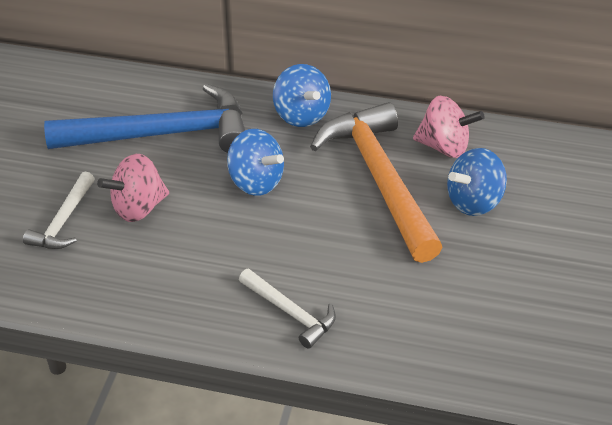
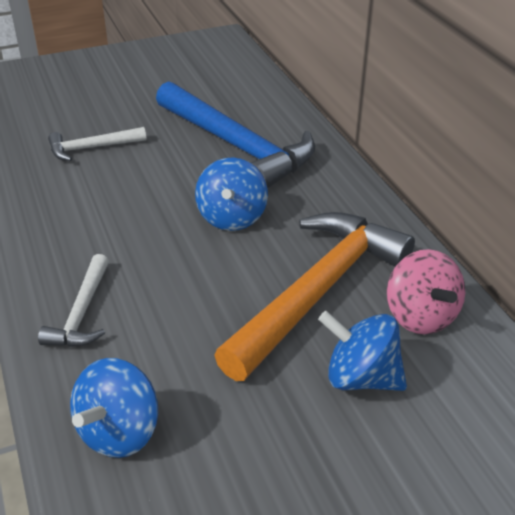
camera: 55 degrees right, 5 degrees down
pink spinning top [97,154,169,222] -> none
blue spinning top [273,64,331,127] -> blue spinning top moved to [70,358,158,458]

